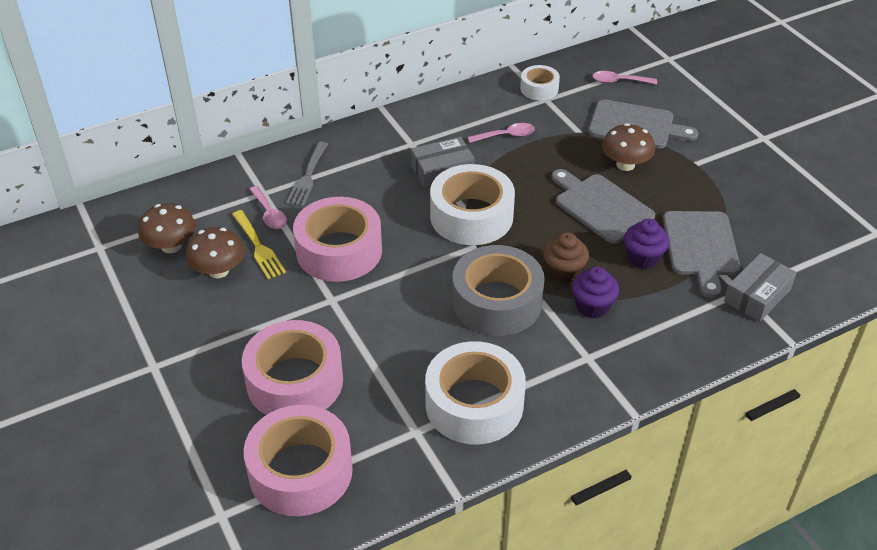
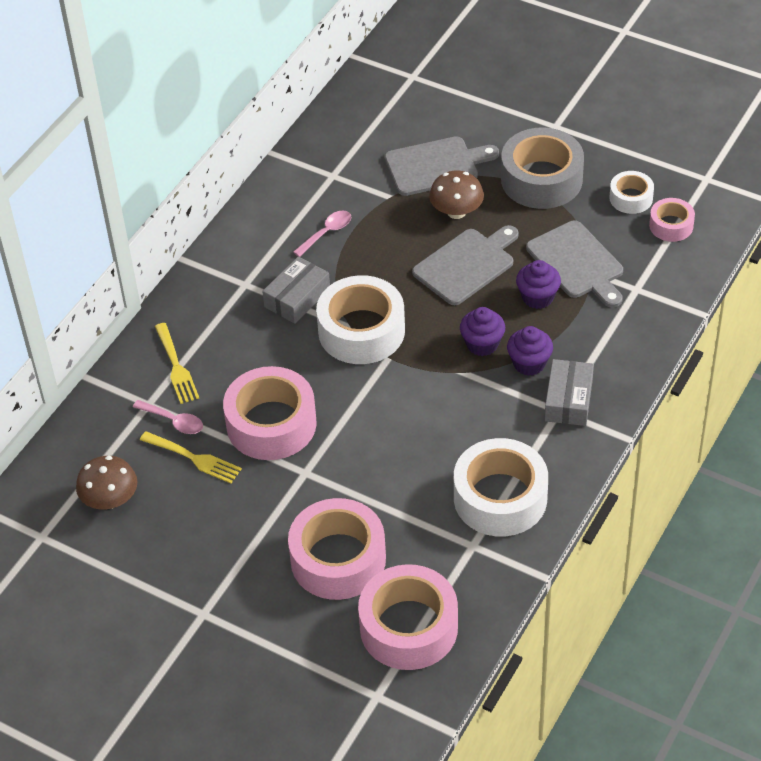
camera: 30 degrees left, 5 degrees up
brown mushroom [186,227,245,278] -> none
grey fork [286,142,328,207] -> yellow fork [155,323,199,404]
grey tape [452,245,545,336] -> grey tape moved to [501,128,584,209]
white tape [520,65,560,100] -> white tape moved to [609,171,654,214]
brown cupcake [543,232,589,283] -> purple cupcake [460,307,505,356]
grey cutting board [551,169,655,244] -> grey cutting board turned 120 degrees clockwise [412,225,519,305]
pink spoon [593,71,657,84] -> none
grey box [724,253,797,322] -> grey box moved to [545,359,594,426]
none -> pink tape [649,198,695,242]

